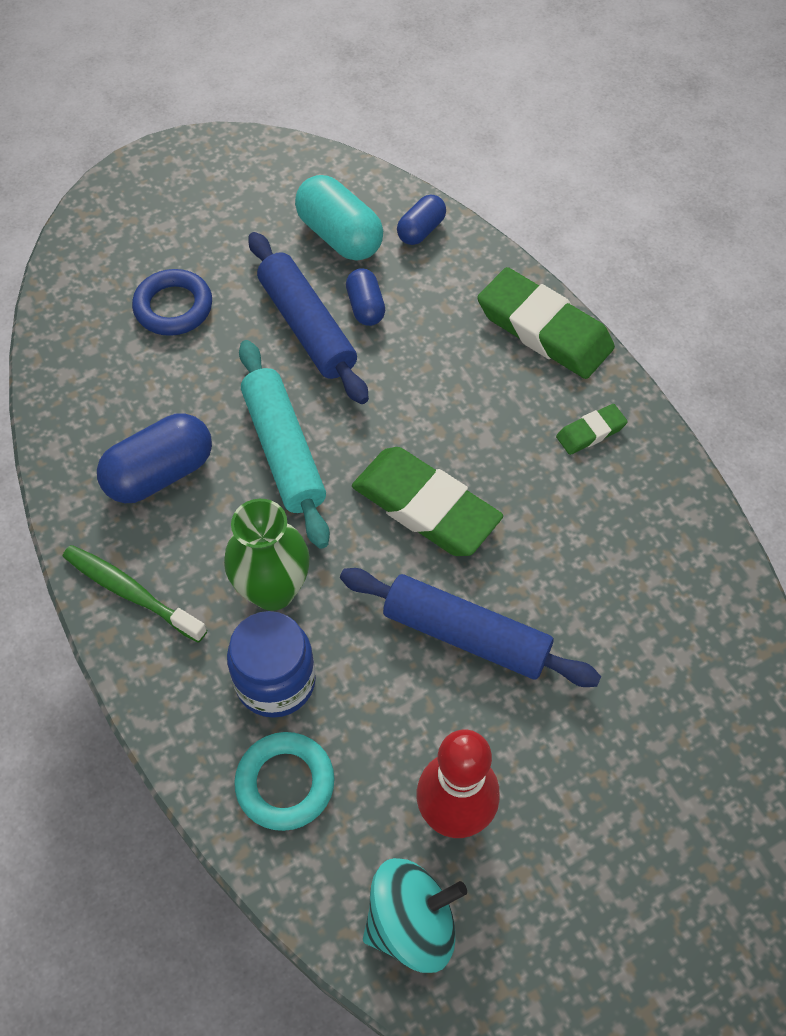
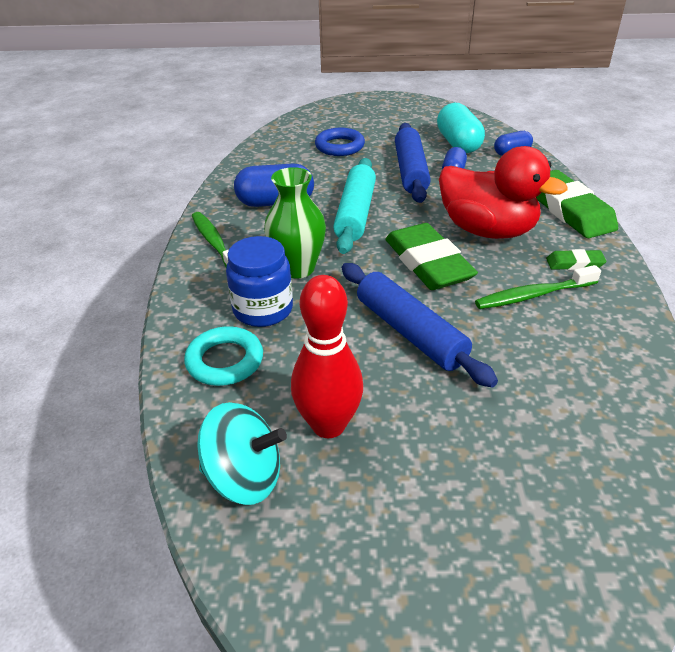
camera: 30 degrees right, 20 degrees down
none -> red duck [439,146,568,239]
none -> green toothbrush [475,265,601,309]

